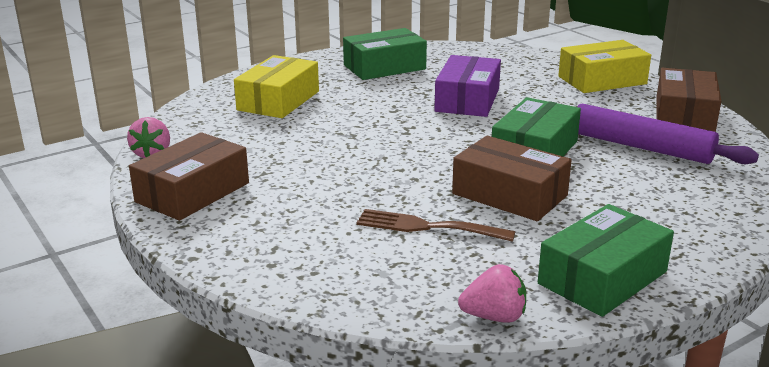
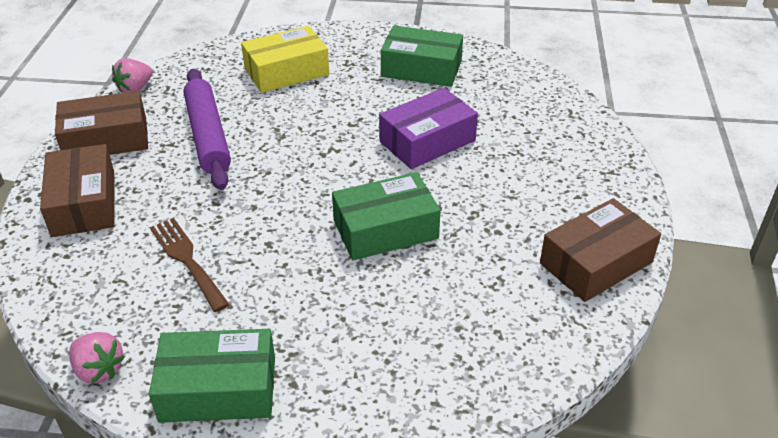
camera: 40 degrees right, 15 degrees up
brown box [452,136,572,221] -> brown box moved to [40,144,115,237]
yellow box [558,40,651,93] -> none
purple rolling pin [577,104,759,164] -> purple rolling pin moved to [183,69,231,190]

